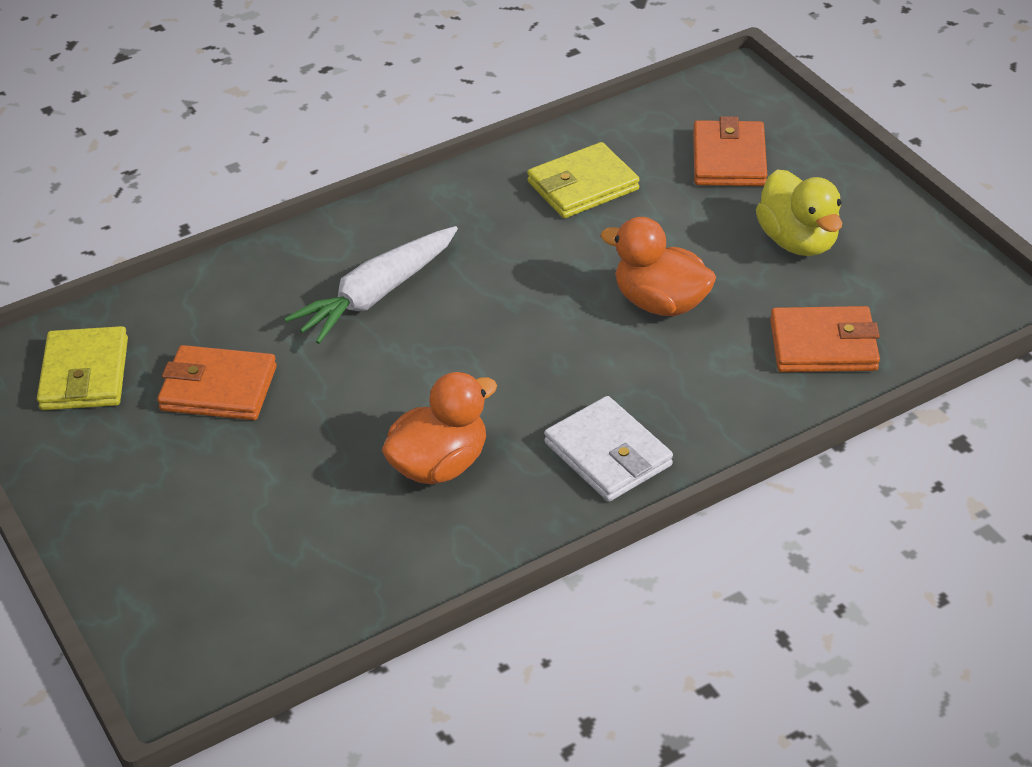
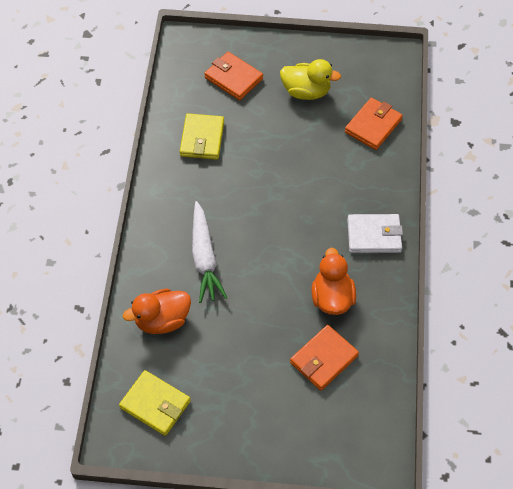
camera: 55 degrees left, 15 degrees up
orange wallet [157,345,277,420] -> orange wallet moved to [290,325,359,391]
orange duck [601,217,716,316] -> orange duck moved to [123,289,191,334]

